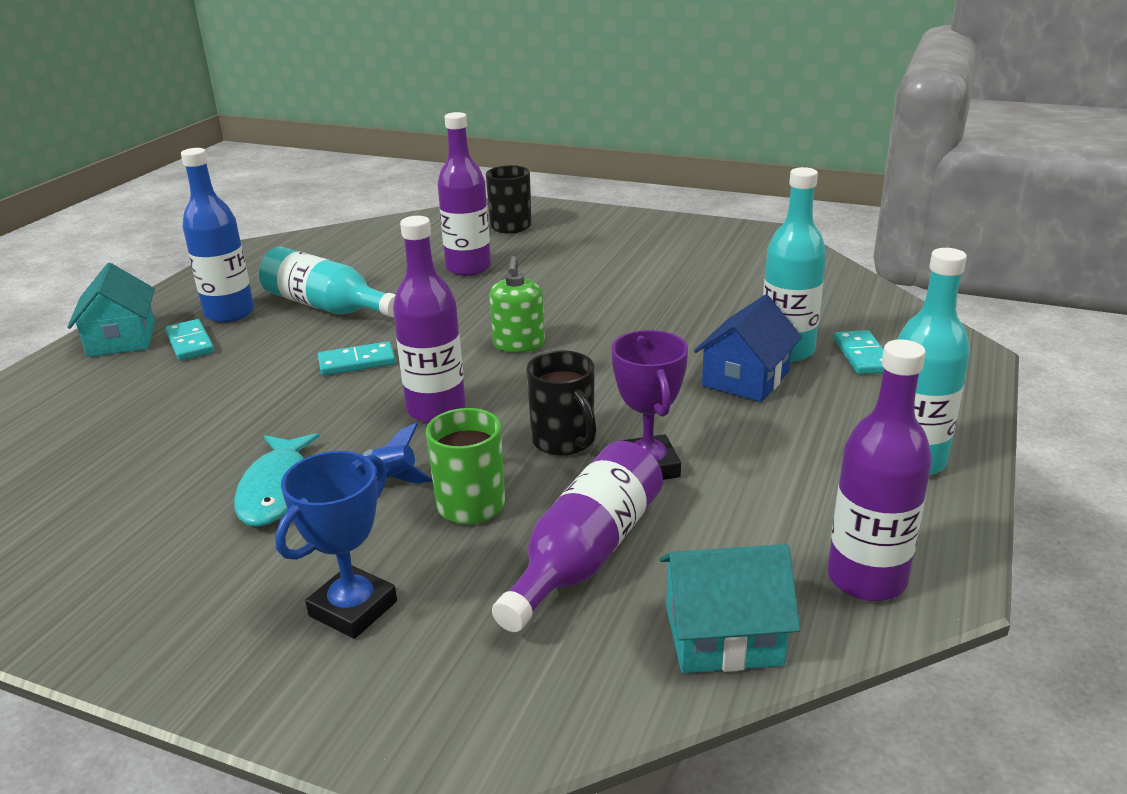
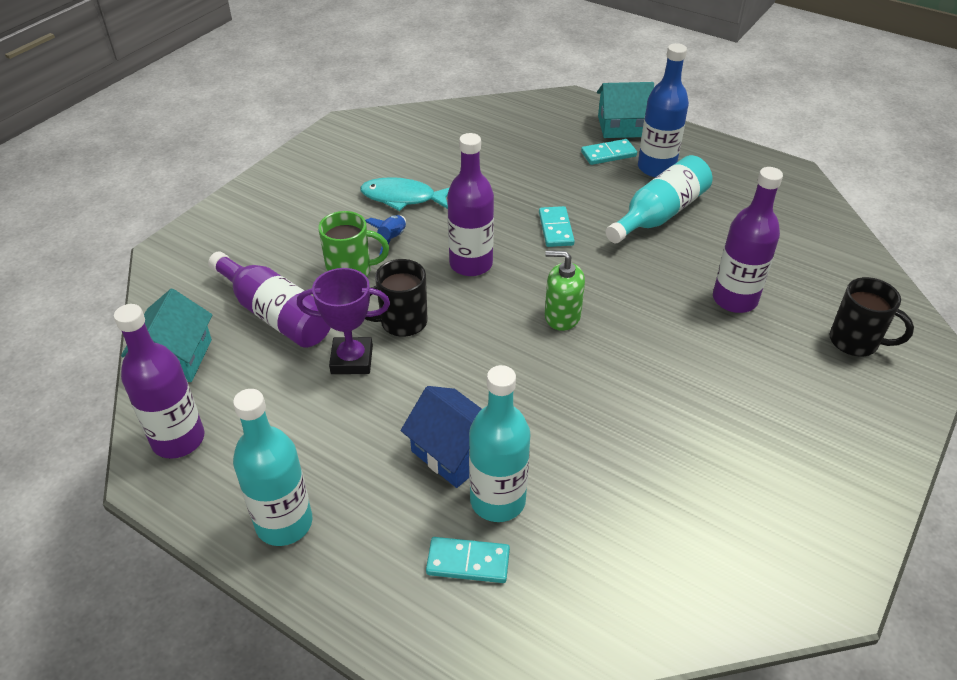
camera: 100 degrees right, 15 degrees up
blue trophy [275,451,397,639] -> none

